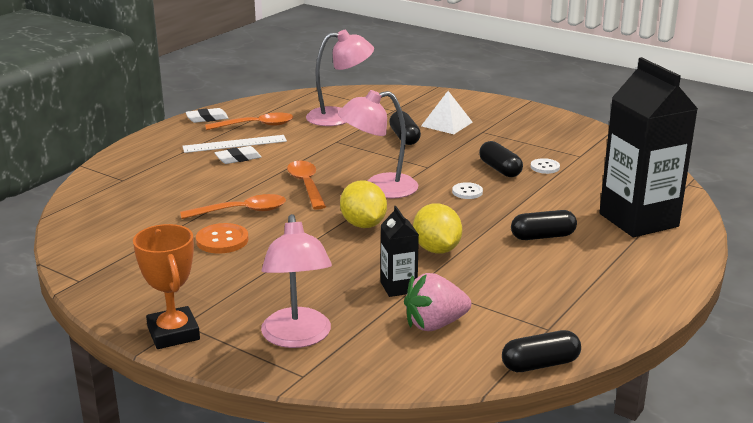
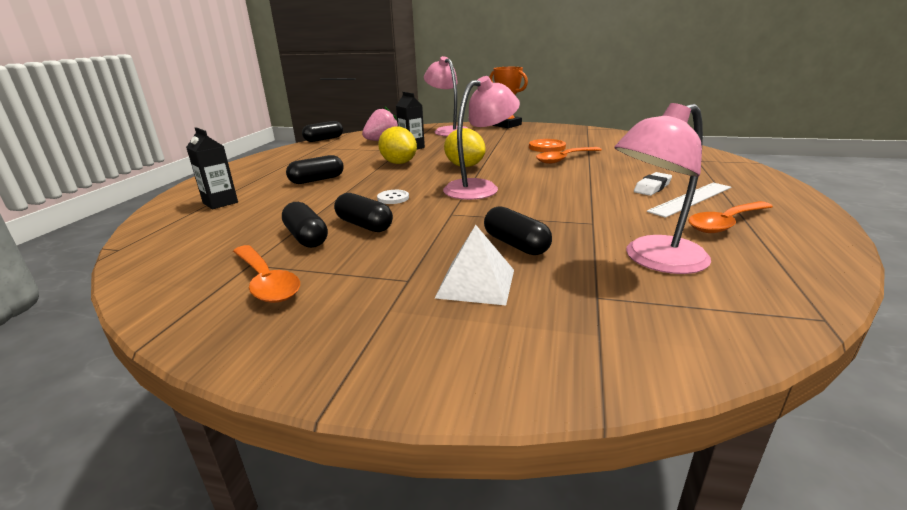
camera: 160 degrees right, 0 degrees up
white eraser [186,108,228,123] -> none
orange spoon [287,161,326,210] -> orange spoon moved to [233,245,300,303]
white button [531,158,560,174] -> black capsule [282,202,328,248]
black carton [599,57,698,237] -> black carton [186,127,238,209], size x0.47

